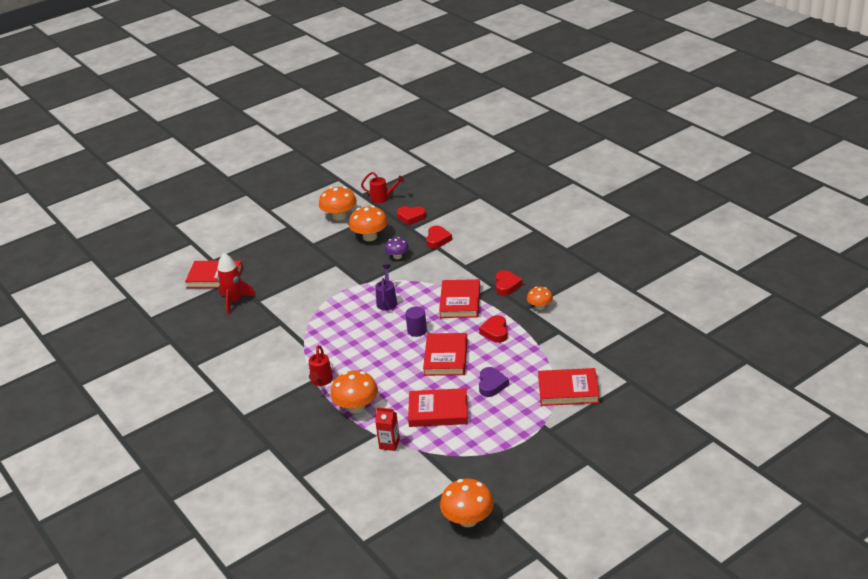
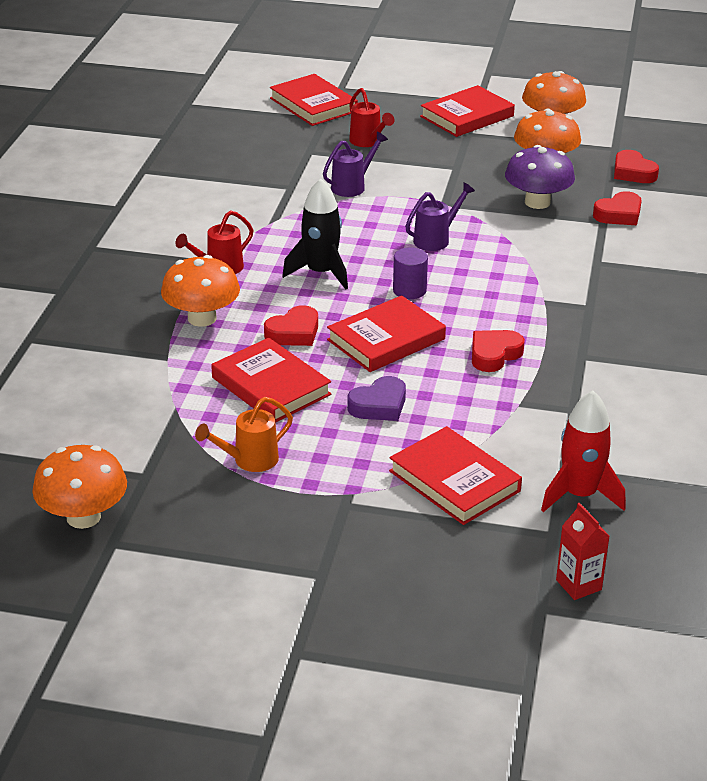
camera: 45 degrees right, 0 degrees up
red rocket [217,253,256,315] -> red rocket moved to [541,390,626,512]
red watering can [361,172,404,203] -> red watering can moved to [349,88,394,147]
red carton [375,407,400,451] -> red carton moved to [556,503,609,600]
purple mushroom [385,237,409,259] -> purple mushroom [505,145,575,209], size x1.67
red book [439,279,480,318] -> red book moved to [420,85,515,137]
red heart [496,270,522,296] -> red heart moved to [264,305,318,346]
orange mushroom [527,287,553,310] -> none
none -> orange watering can [195,397,293,472]
none -> black rocket [282,178,348,290]
none -> purple watering can [323,132,388,197]

